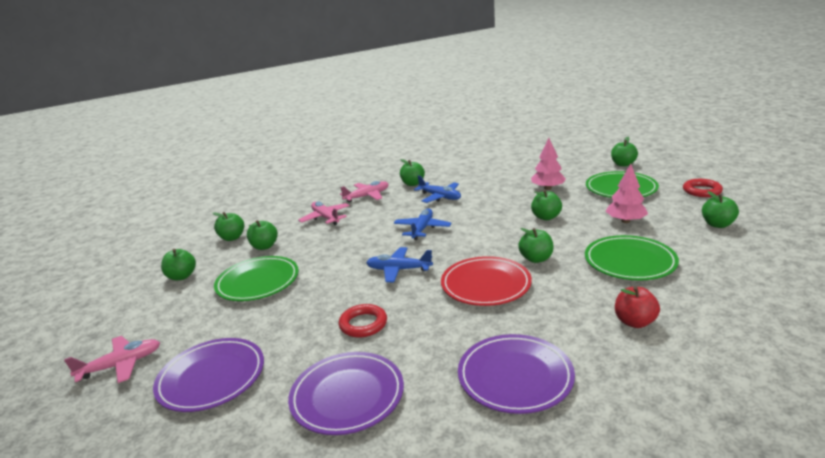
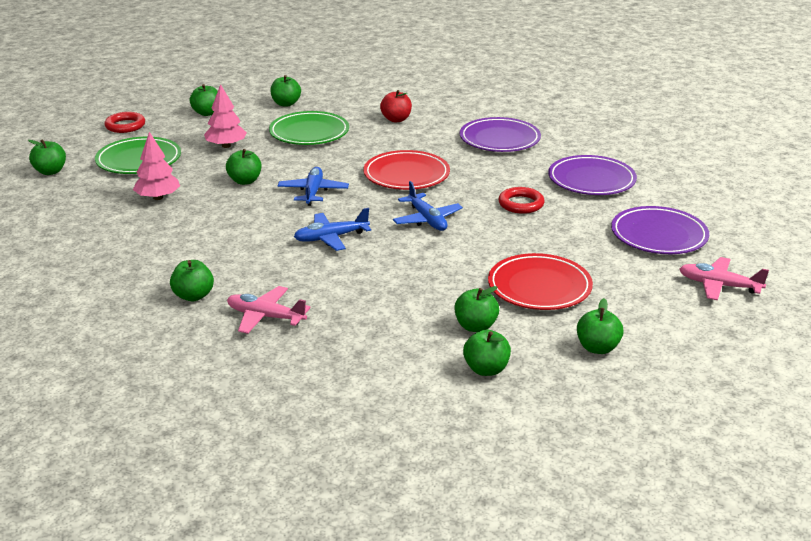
camera: 130 degrees left, 5 degrees up
green plate [214,256,299,301] -> red plate [488,253,593,310]
pink plane [298,202,350,225] -> none
blue plane [414,175,461,203] -> blue plane moved to [277,167,349,206]
green apple [518,228,554,263] -> green apple moved to [270,75,301,107]

